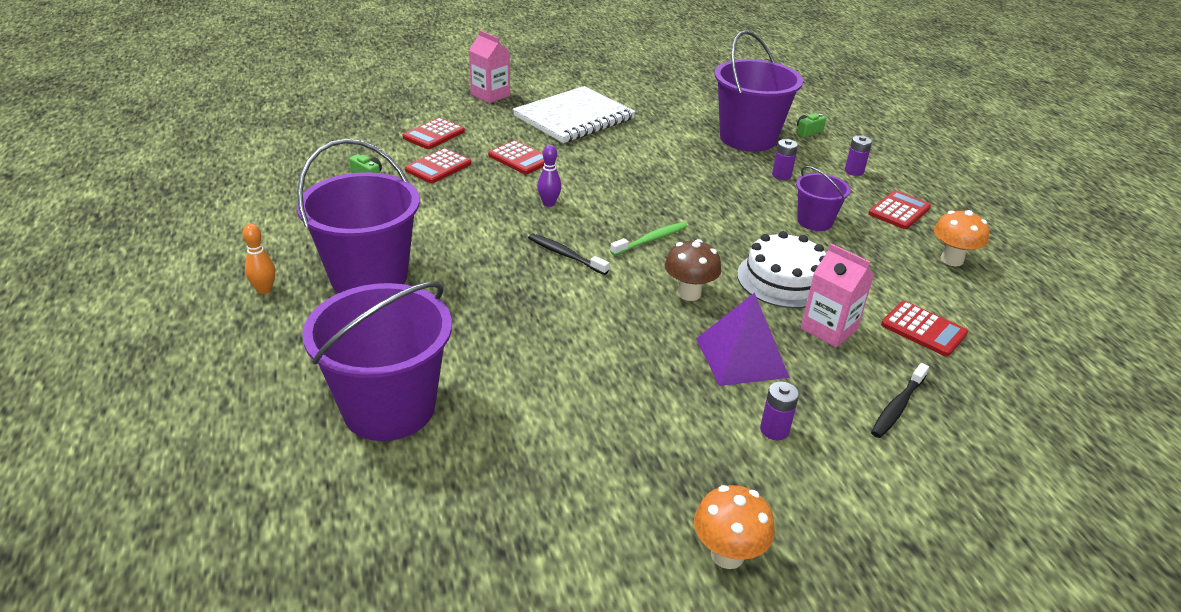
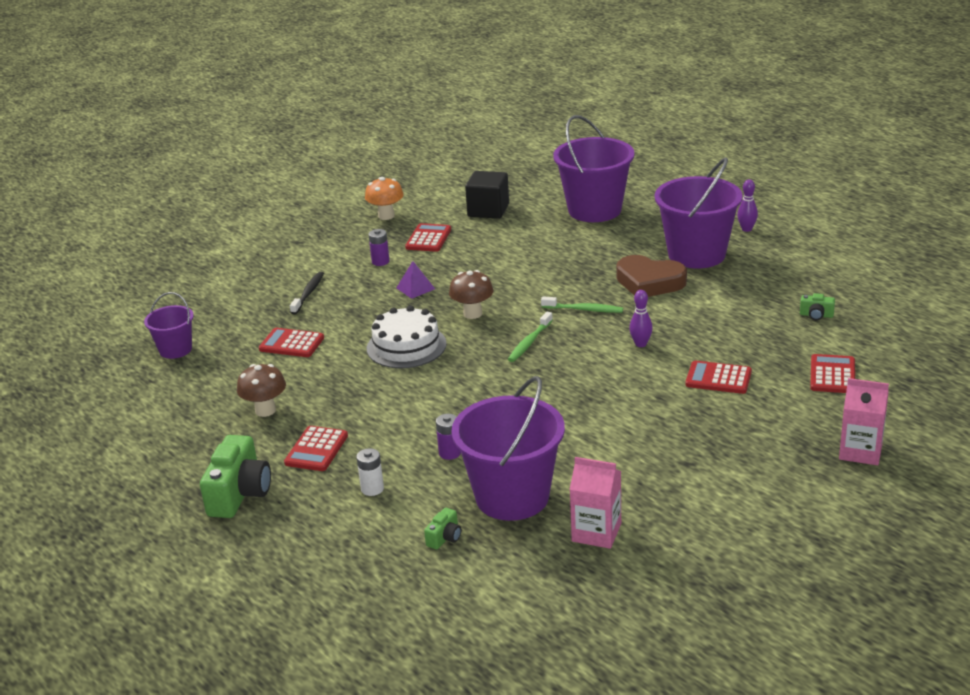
camera: 160 degrees right, 5 degrees down
orange bowling pin [242,224,275,294] -> purple bowling pin [737,179,758,232]
red calculator [405,148,471,184] -> red calculator moved to [405,223,451,252]
white notebook [513,86,636,143] -> none
black toothbrush [528,234,609,275] -> green toothbrush [541,296,623,313]
purple pyramid [696,293,789,386] -> purple pyramid [396,261,435,299], size x0.56
purple bucket [796,166,850,231] -> purple bucket moved to [144,292,194,359]
pink carton [801,243,874,347] -> pink carton moved to [569,457,621,549]
purple battery [845,136,872,176] -> white battery [356,448,384,496]
orange mushroom [934,210,989,266] -> brown mushroom [237,364,286,417]
none -> green camera [200,435,271,518]
none -> black cube [465,171,509,219]
none -> brown heart [616,255,687,297]

